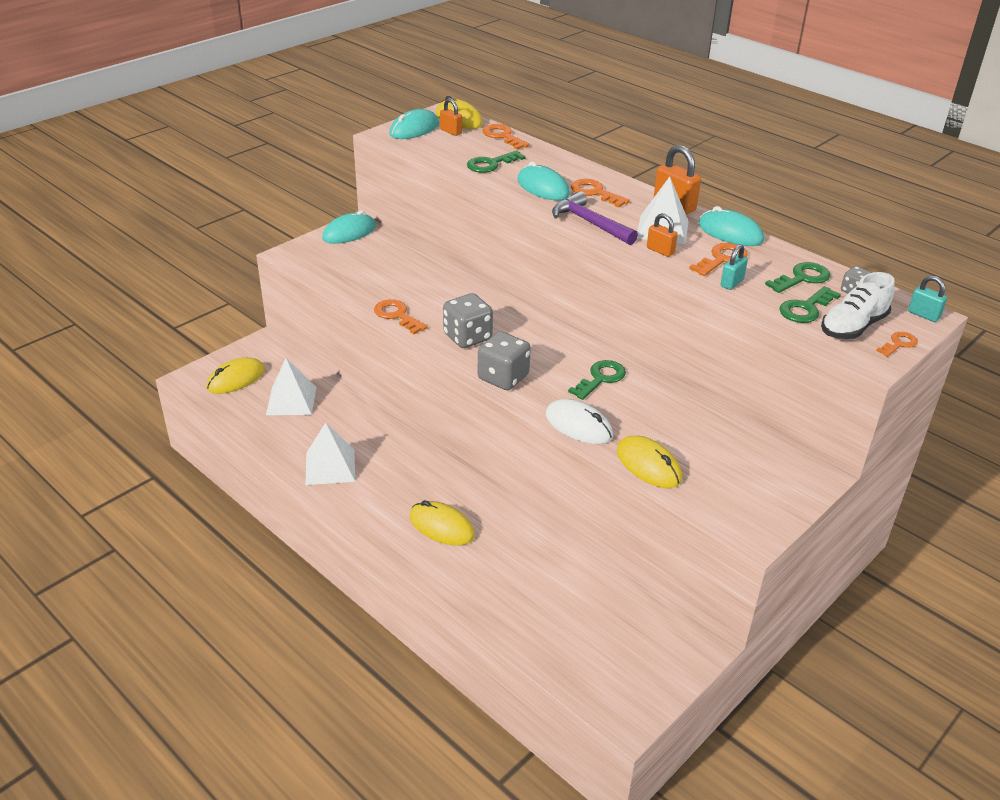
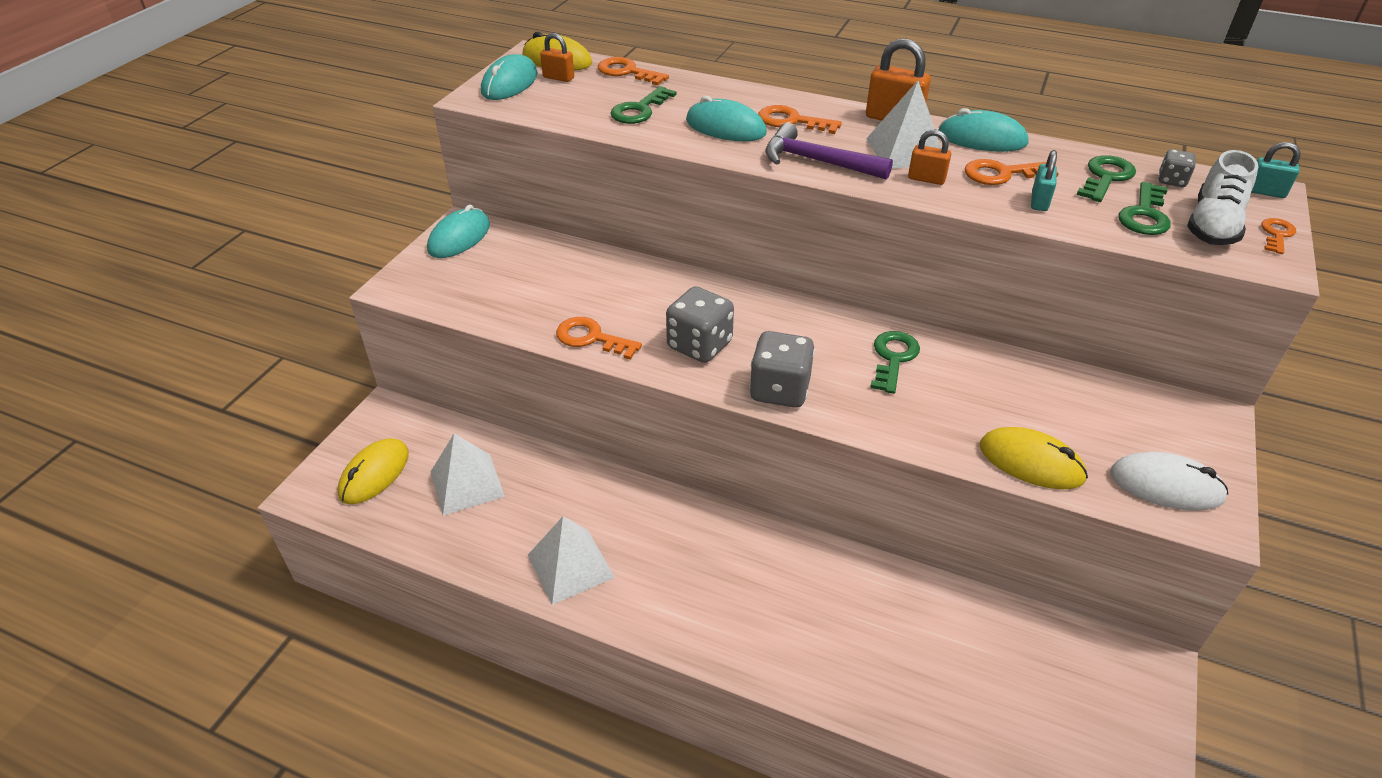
camera: 20 degrees left, 5 degrees up
yellow mouse [410,500,475,546] -> none
white mouse [546,399,613,444] -> white mouse moved to [1110,452,1228,511]
orange key [689,243,748,276] -> orange key turned 120 degrees counterclockwise [965,159,1059,185]

